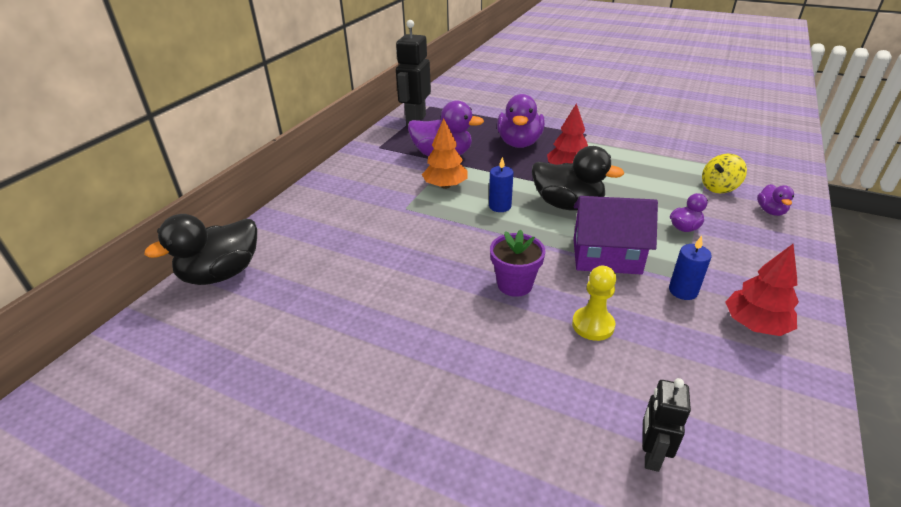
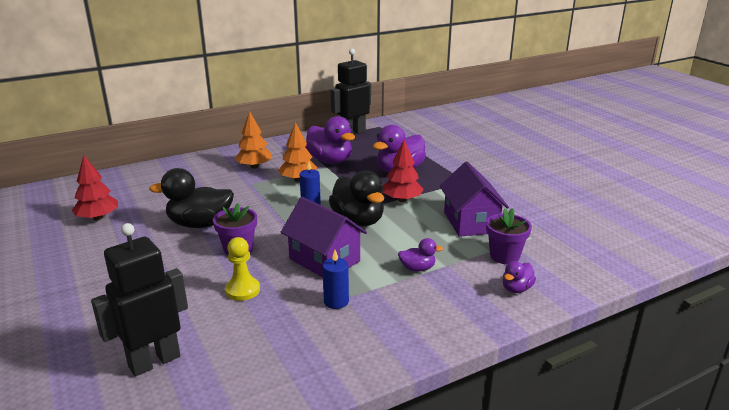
camera: 35 degrees right, 10 degrees down
black duck [144,214,257,285] -> black duck moved to [149,168,234,228]
black robot [643,378,691,472] -> black robot [91,223,188,377], size x1.79
yellow spinning top [702,154,747,193] -> purple flower pot [486,208,532,264]
red tree [725,244,799,336] -> red tree moved to [72,155,118,221]
none -> orange tree [235,111,272,169]
none -> purple house [440,162,509,237]

